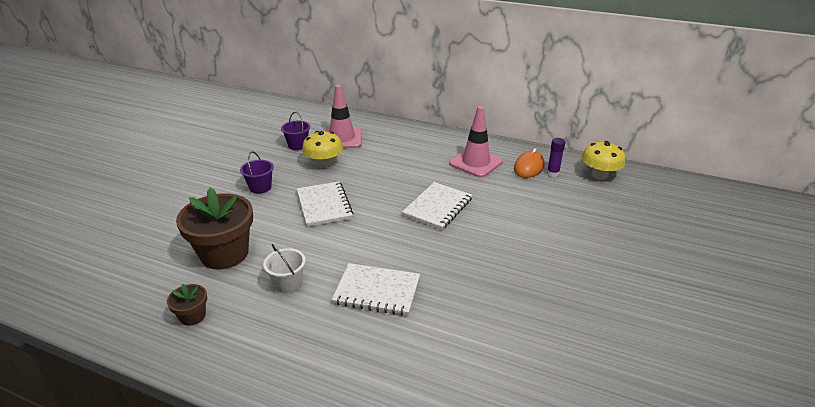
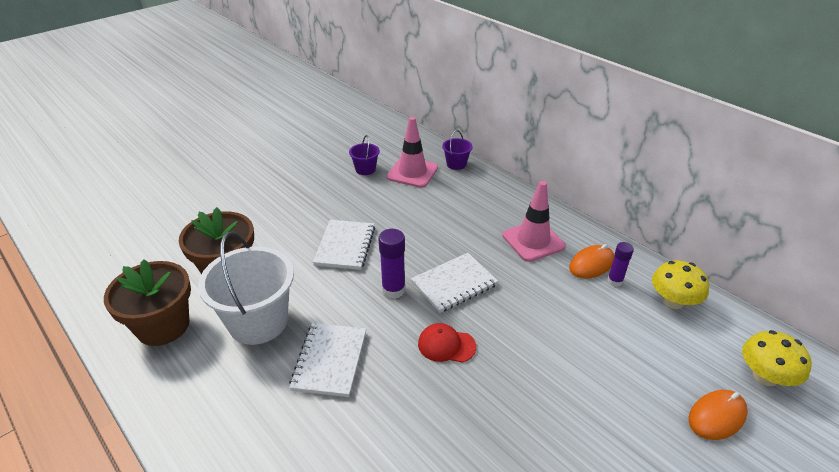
camera: 25 degrees right, 5 degrees up
brown flower pot [167,284,207,326] -> brown flower pot [104,259,191,346], size x2.14
purple bucket [240,151,274,194] -> purple bucket moved to [442,130,473,170]
white bucket [263,244,306,293] -> white bucket [198,231,294,345], size x2.13
yellow mushroom [302,131,343,168] -> yellow mushroom moved to [742,330,812,386]
white notebook [332,263,420,316] -> white notebook turned 60 degrees clockwise [289,323,366,397]
none -> purple glue stick [378,229,406,299]
none -> red cap [418,323,476,363]
none -> orange mouse [689,390,748,440]

